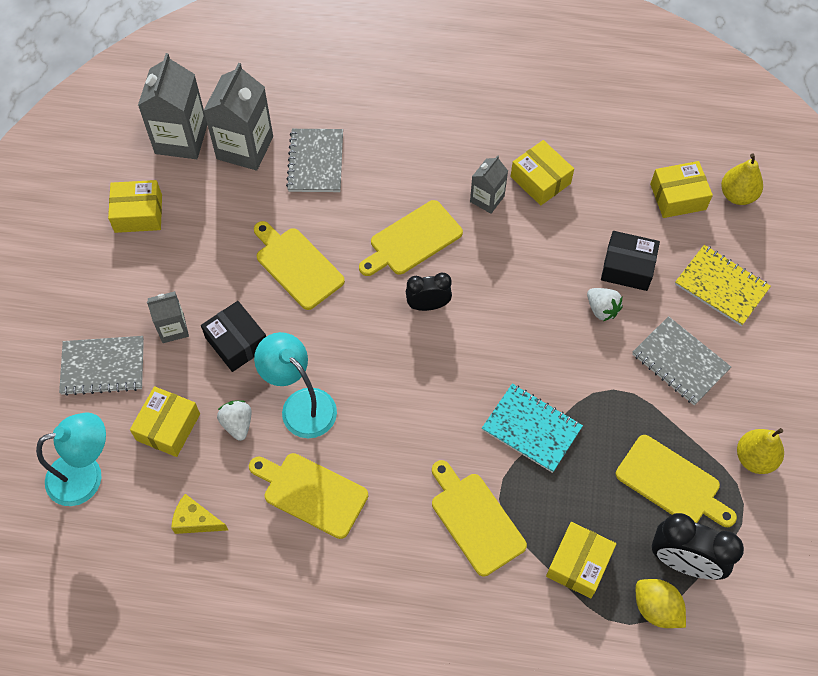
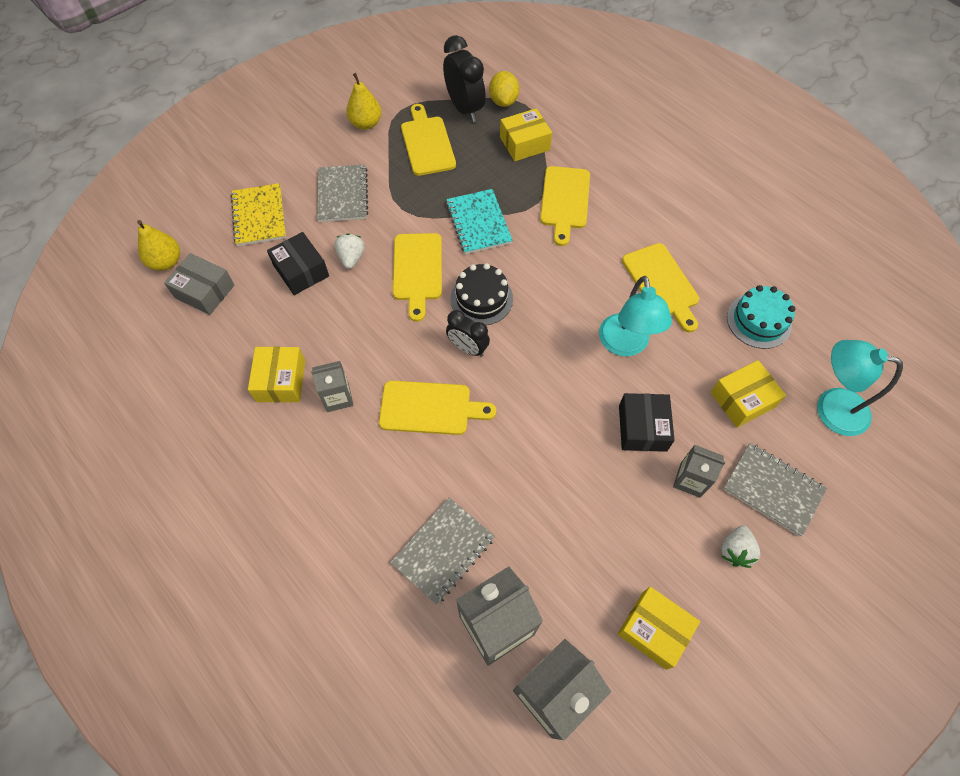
camera: 140 degrees left, 0 degrees up
yellow cheese [171,494,228,534] -> turquoise cake [727,285,795,349]
white strawberry [217,400,251,441] -> white strawberry moved to [721,525,760,568]
yellow cutting board [254,221,345,310] -> yellow cutting board moved to [393,233,442,322]
yellow box [650,161,713,218] -> grey box [164,253,234,315]
none -> black cake [451,263,513,325]

